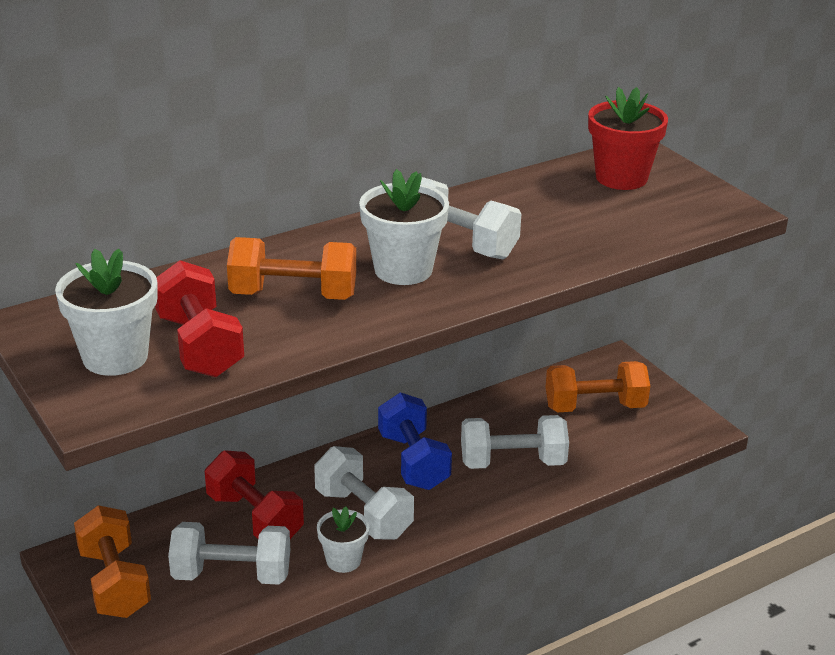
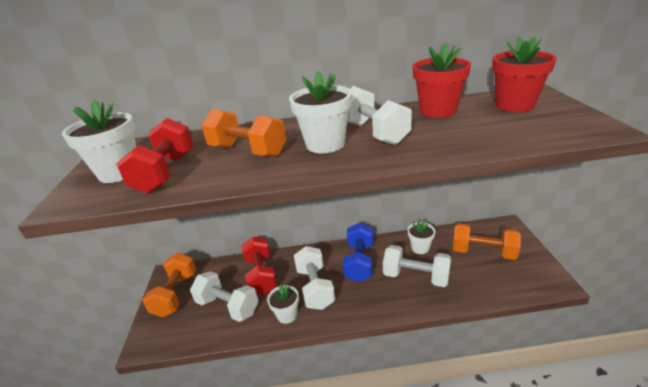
camera: 30 degrees right, 0 degrees up
none -> white flower pot [408,220,436,254]
none -> red flower pot [412,43,471,118]

